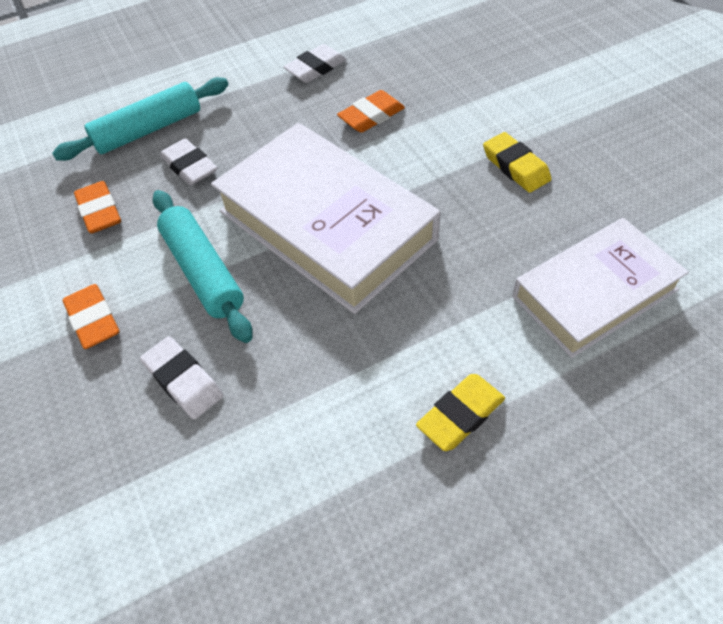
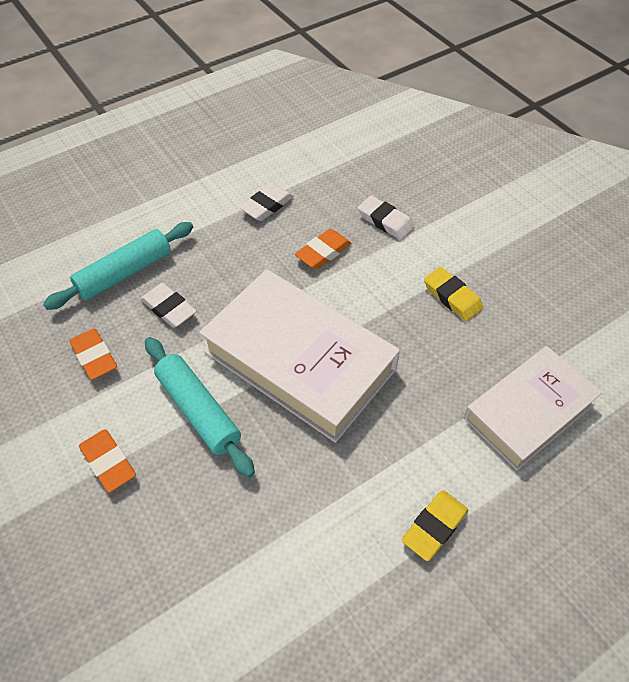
camera: 10 degrees left, 0 degrees up
white eraser [140,336,223,419] -> white eraser moved to [358,196,414,240]

